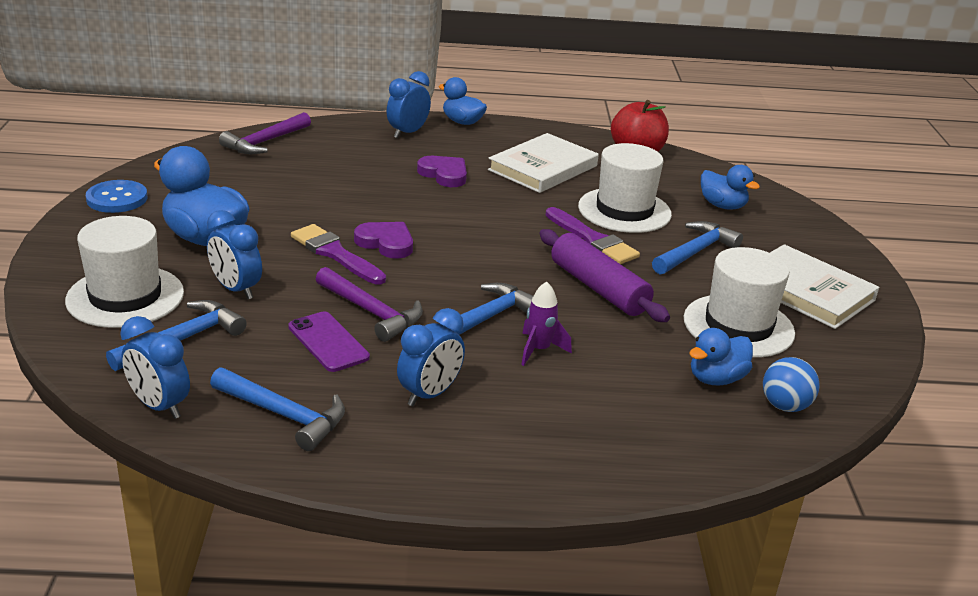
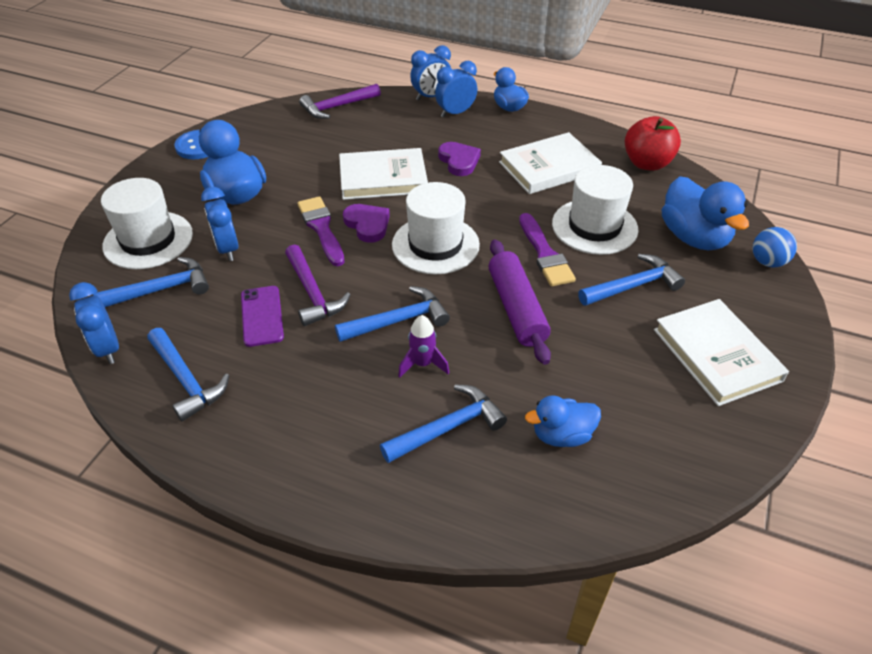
camera: 25 degrees right, 15 degrees up
blue clock [397,308,465,406] -> blue clock moved to [410,45,451,100]
white hat [684,247,795,358] -> white hat moved to [392,182,480,274]
blue duck [701,165,760,210] -> blue duck [662,176,749,250], size x1.65
blue ball [763,357,820,412] -> blue ball moved to [753,227,797,268]
none -> white book [339,148,428,200]
none -> blue hammer [380,384,507,463]

